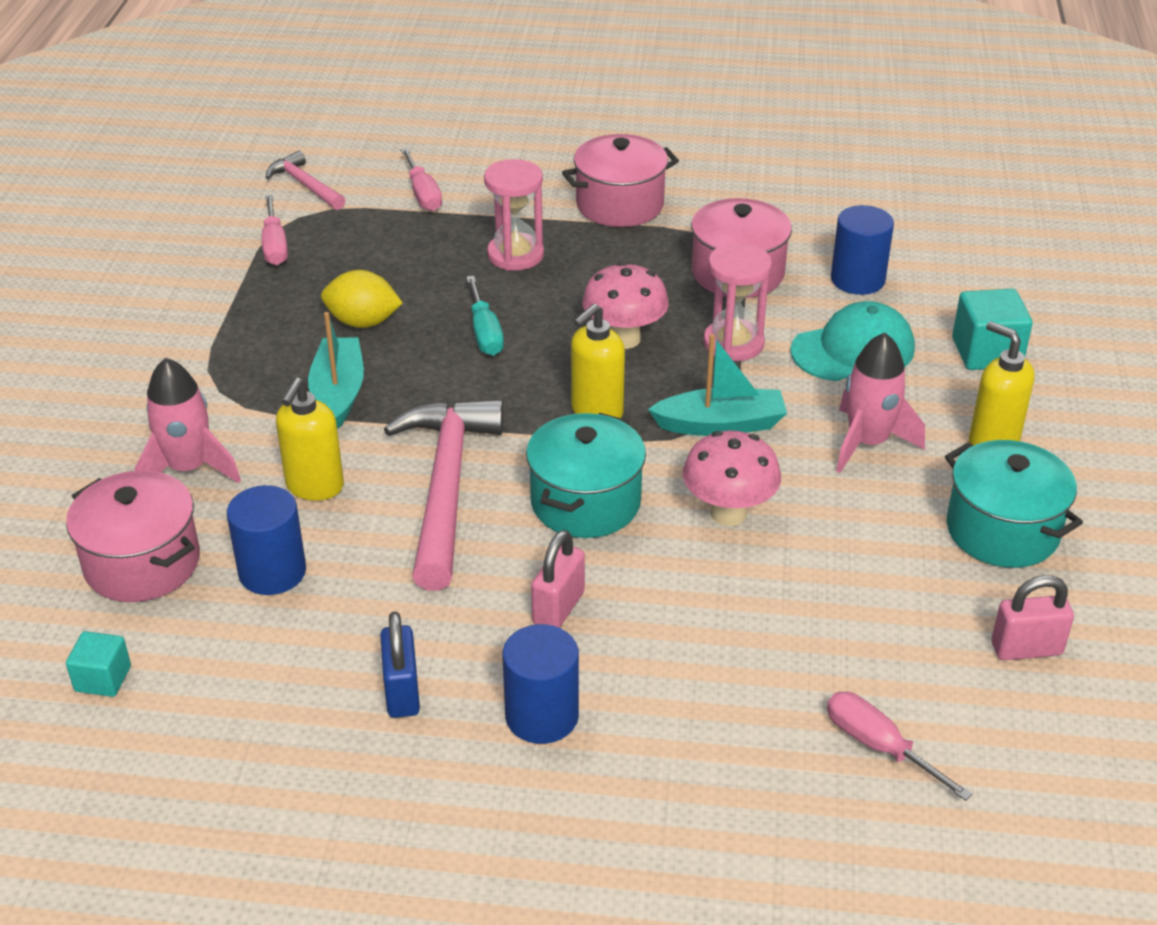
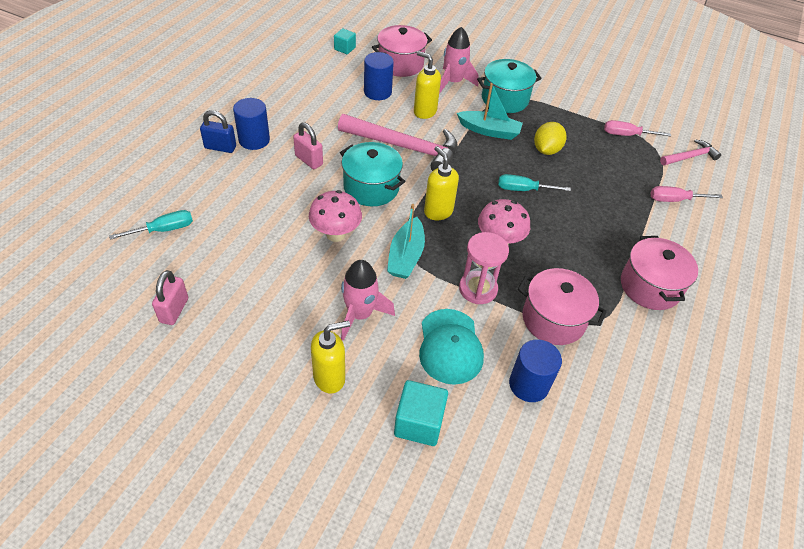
camera: 105 degrees right, 10 degrees up
blue padlock [380,612,420,718] -> blue padlock moved to [200,110,236,153]
pink hourglass [484,159,544,270] -> none
pink screwdriver [827,692,973,801] -> turquoise screwdriver [109,210,193,240]
turquoise pot [945,440,1083,568] -> turquoise pot moved to [477,59,542,113]

